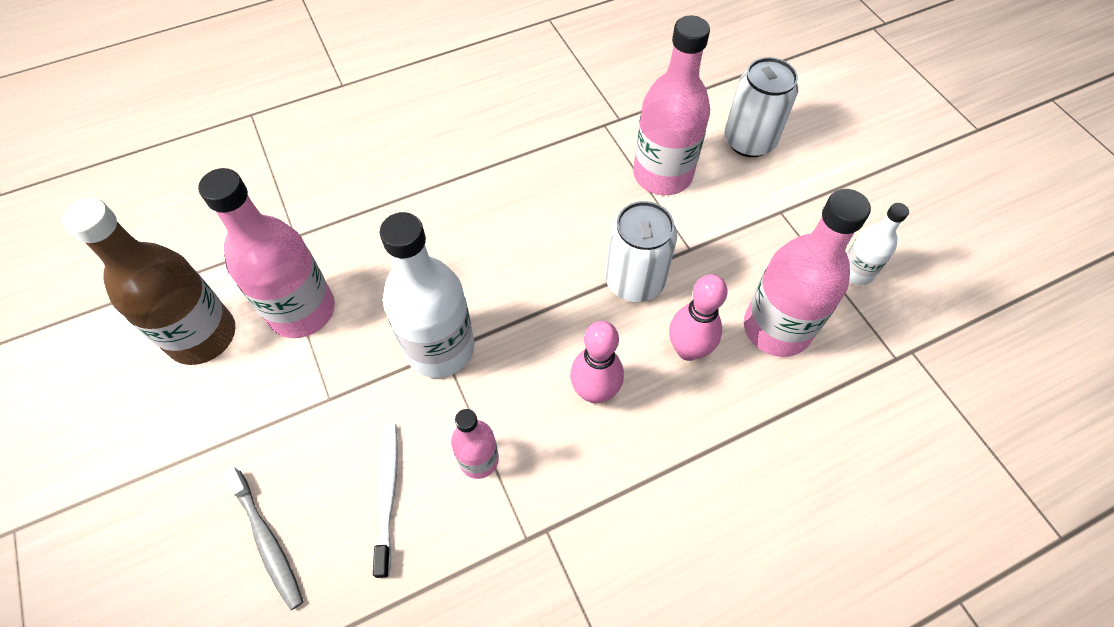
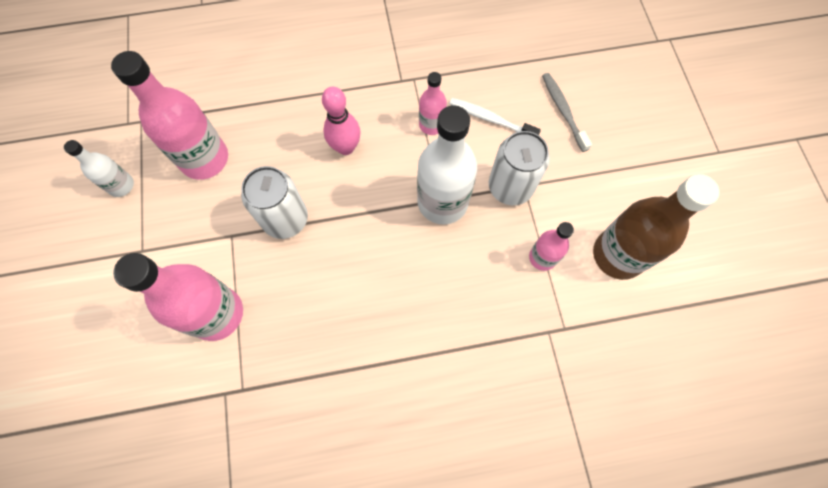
camera: 165 degrees left, 10 degrees up
pink bottle [198,168,335,338] -> pink bottle [529,222,574,271], size x0.53
white toothbrush [373,423,398,578] -> white toothbrush turned 105 degrees clockwise [449,98,541,135]
pink bowling pin [669,274,728,361] -> none
white can [725,57,798,157] -> white can moved to [489,131,550,205]

